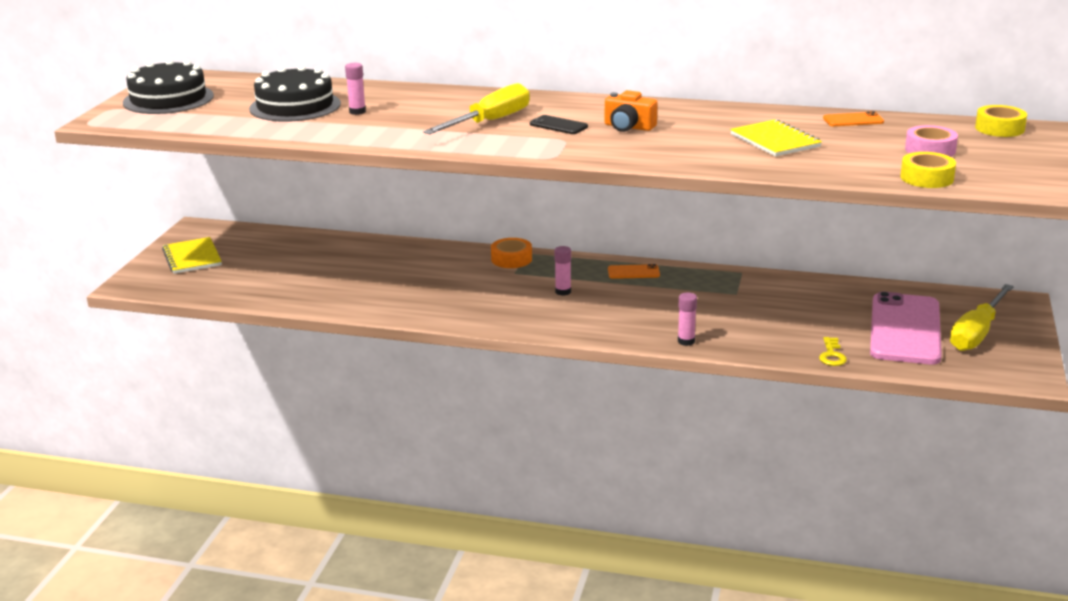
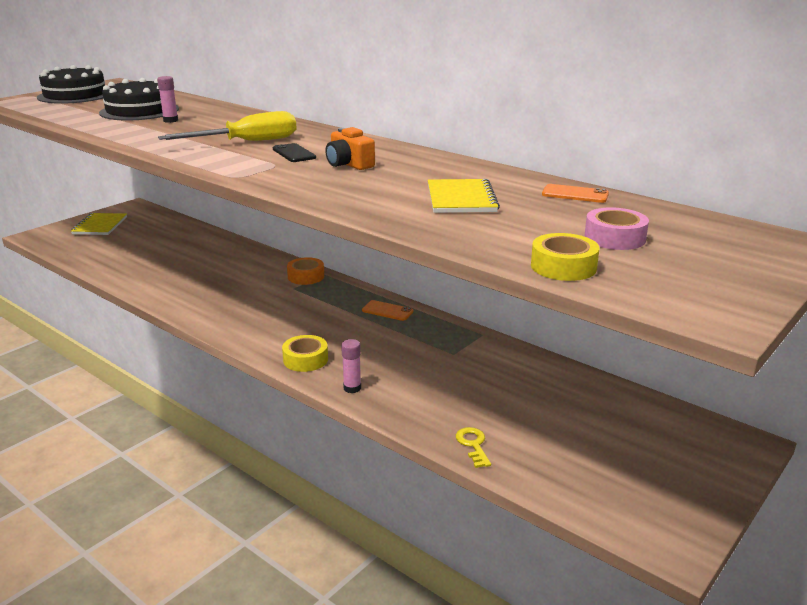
camera: 25 degrees right, 0 degrees up
pink glue stick [554,246,571,296] -> none
yellow key [819,337,847,366] -> yellow key turned 135 degrees clockwise [456,427,491,468]
pink phone [870,292,942,365] -> none
yellow screwdriver [950,284,1014,351] -> none
yellow tape [975,105,1027,137] -> yellow tape moved to [282,335,328,372]

